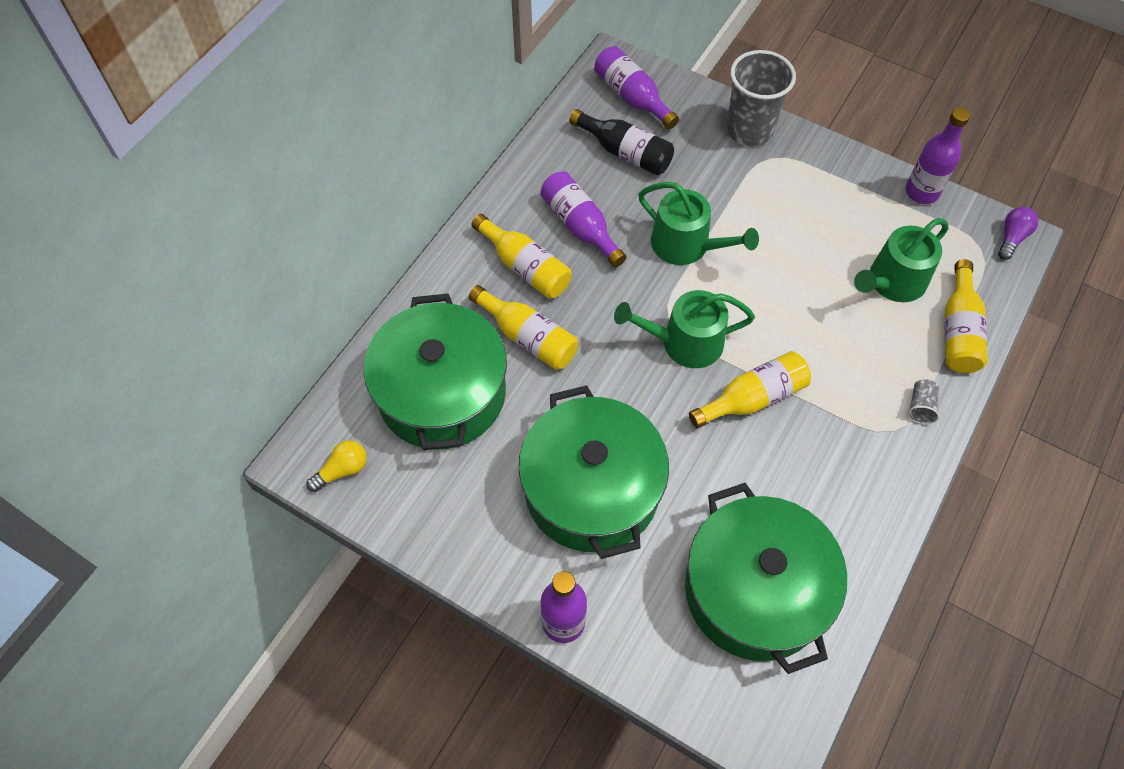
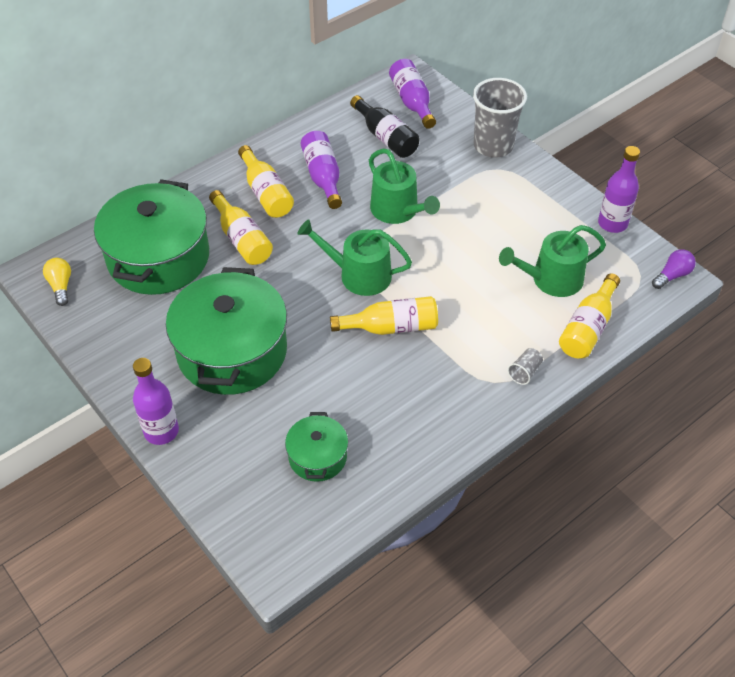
camera: 20 degrees right, 10 degrees down
yellow light bulb [306,440,367,492] -> yellow light bulb turned 90 degrees counterclockwise [43,258,71,306]
green pot [685,483,847,674] -> green pot [285,412,348,482], size x0.49

